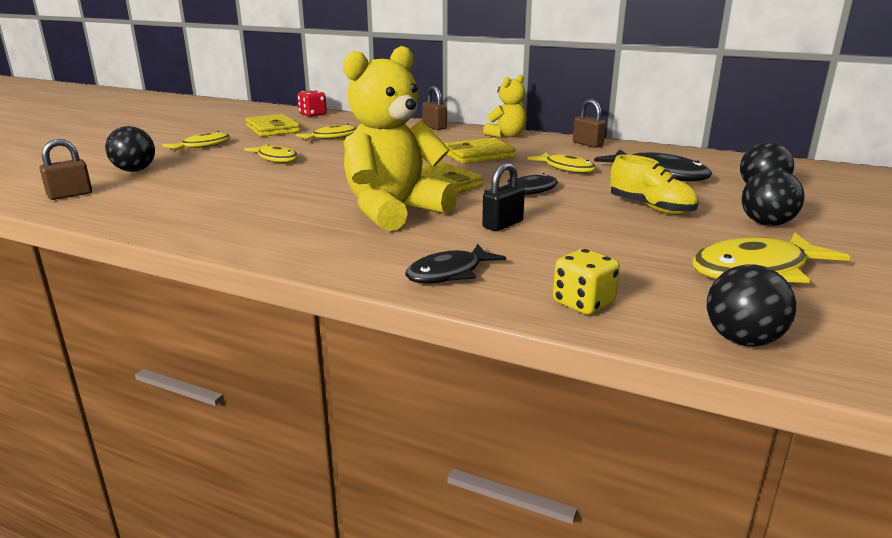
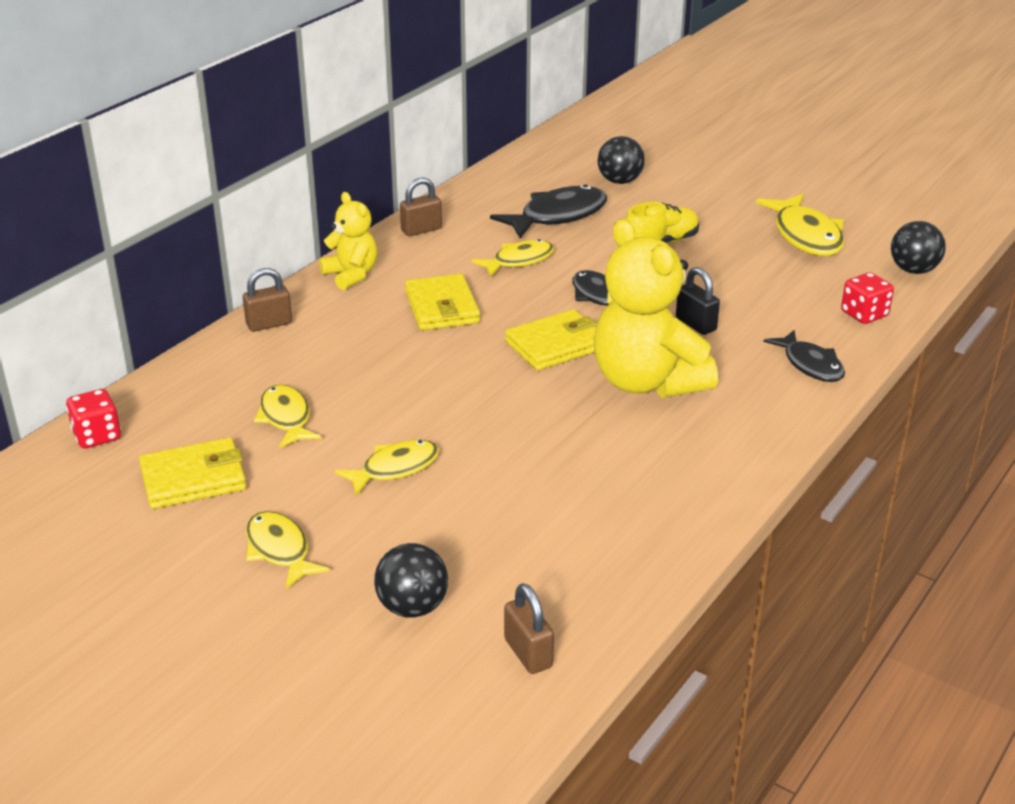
camera: 80 degrees left, 10 degrees up
yellow dice [553,249,620,315] -> red dice [841,272,894,324]
black ball [742,169,805,226] -> none

